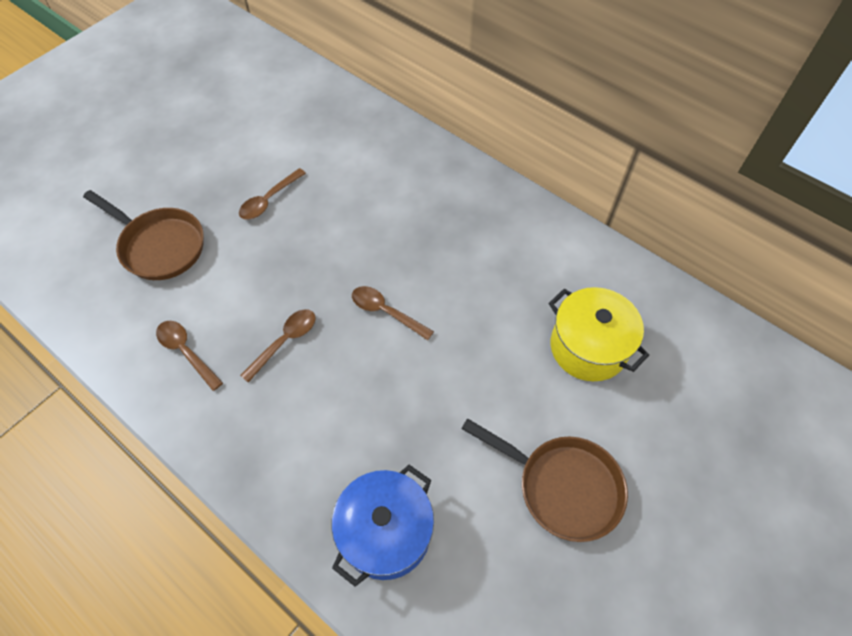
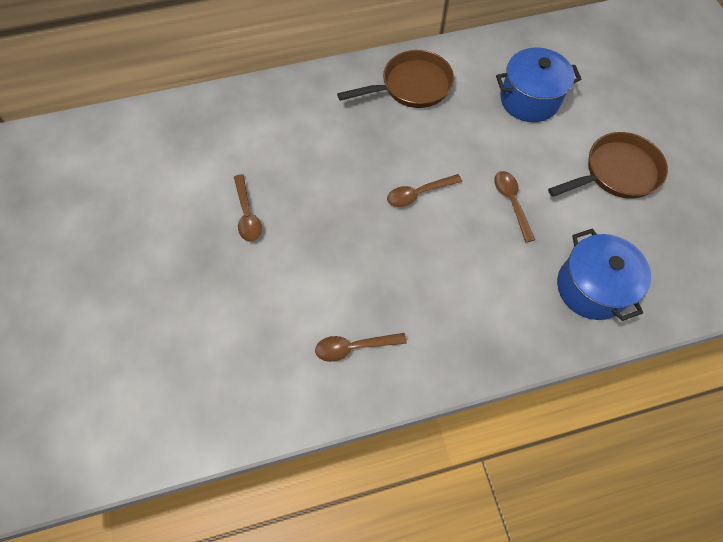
camera: 55 degrees left, 5 degrees up
brown pan [83,190,204,280] -> brown pan moved to [337,50,454,108]
brown spoon [240,309,316,383] -> brown spoon moved to [494,171,535,242]
yellow pot [549,287,649,381] -> blue pot [496,47,581,122]

